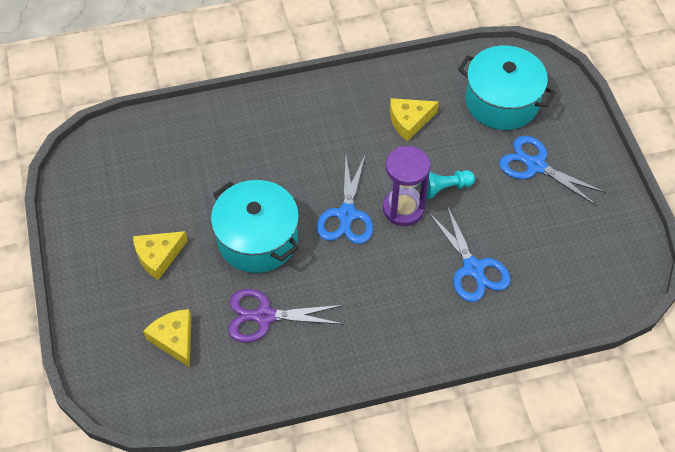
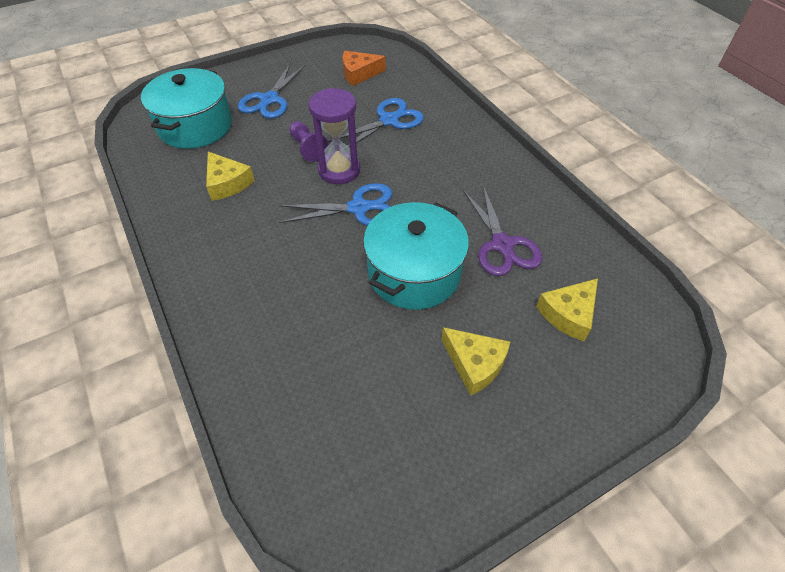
camera: 105 degrees left, 5 degrees down
turquoise pawn [420,170,475,199] -> purple pawn [289,121,328,162]
none -> orange cheese [343,51,386,86]

